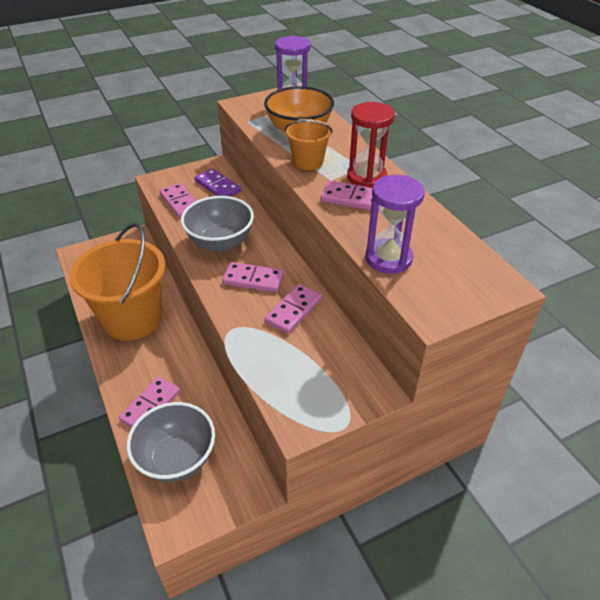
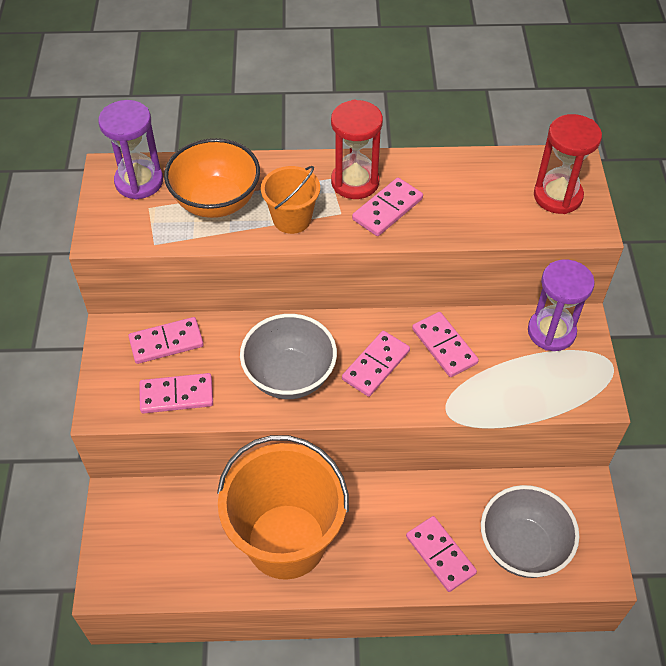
camera: 65 degrees left, 10 degrees up
purple domino [195,168,241,197] -> pink domino [128,317,204,364]
purple hourglass [365,175,425,274] -> purple hourglass moved to [528,260,595,351]
none -> red hourglass [534,114,602,214]

